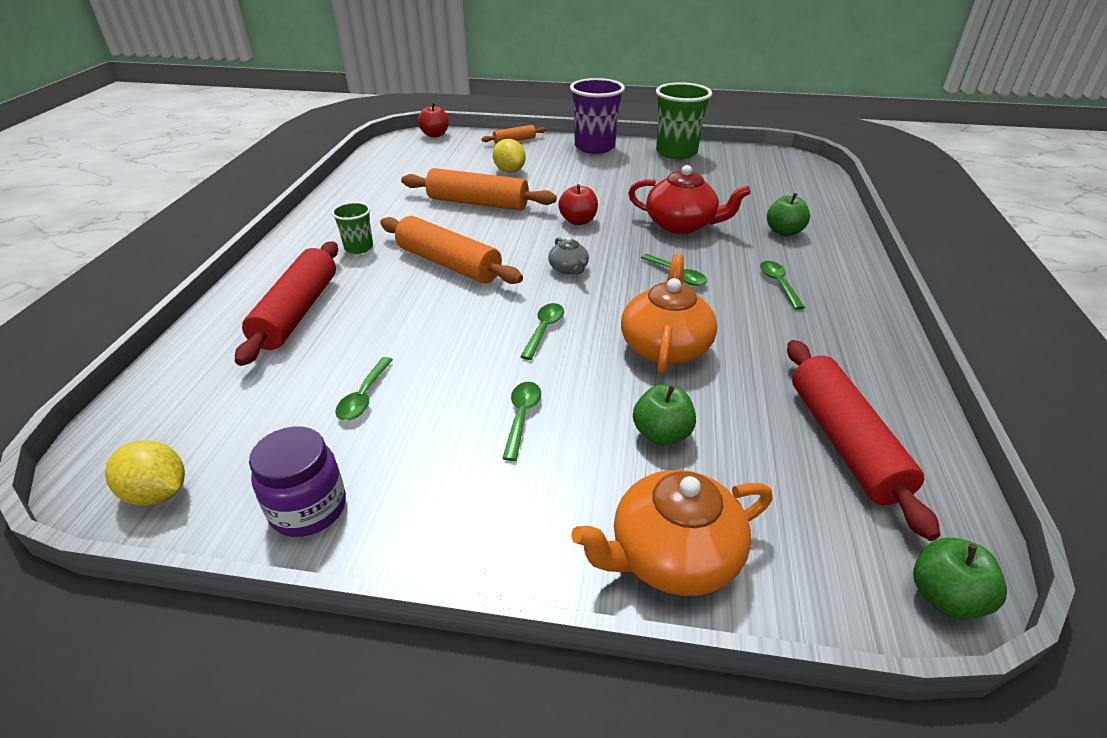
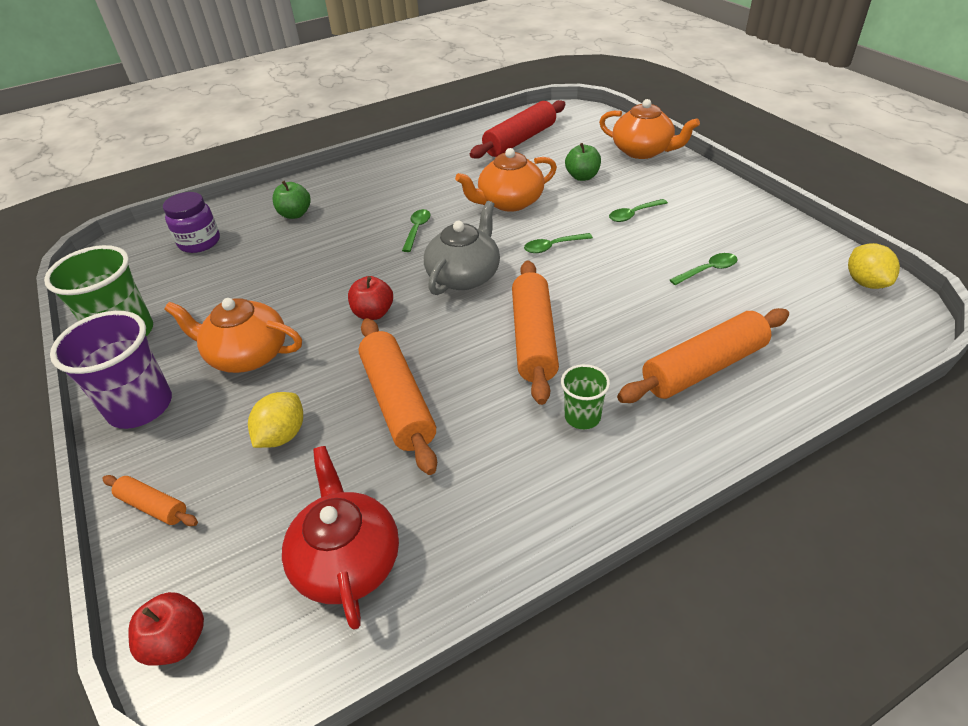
camera: 125 degrees left, 5 degrees up
red rolling pin [235,241,338,366] -> orange rolling pin [617,308,789,403]
purple jar [249,426,346,537] -> purple jar moved to [163,192,220,253]
grey teapot [548,237,589,274] -> grey teapot [424,201,500,295], size x1.95
red teapot [628,165,751,234] -> red teapot moved to [282,446,399,630]
green spoon [760,261,805,310] -> none
green apple [913,538,1007,619] -> none
none -> orange teapot [164,298,302,373]

